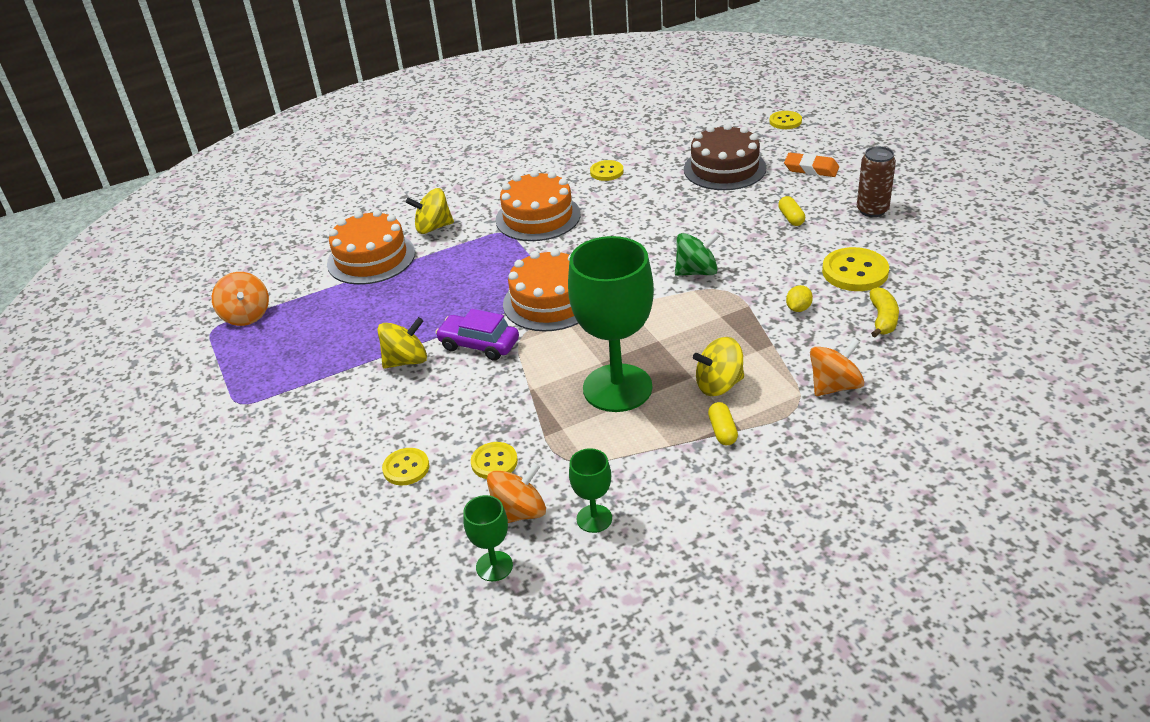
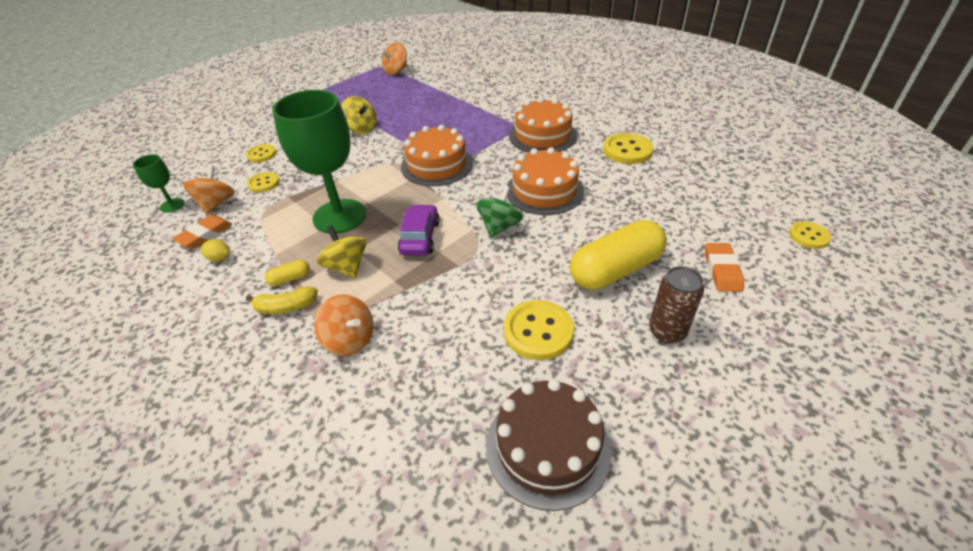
camera: 70 degrees right, 5 degrees up
orange cake [327,210,415,285] -> orange cake moved to [507,147,584,215]
yellow spinning top [406,188,454,234] -> none
purple car [435,309,519,361] -> purple car moved to [398,204,440,256]
orange spinning top [487,462,546,523] -> orange spinning top turned 120 degrees counterclockwise [183,165,234,214]
green goblet [569,448,612,533] -> orange eraser [172,215,232,249]
yellow button [590,160,623,181] -> yellow button [603,133,654,164], size x1.64
green spinning top [675,232,720,276] -> green spinning top turned 120 degrees counterclockwise [476,186,523,238]
brown cake [684,124,767,190] -> brown cake moved to [486,379,611,511]
yellow capsule [778,196,805,226] -> yellow capsule [570,220,666,290], size x2.45
yellow lemon [786,285,813,312] -> yellow lemon moved to [201,239,230,261]
yellow banana [870,287,899,337] -> yellow banana moved to [246,286,318,314]

